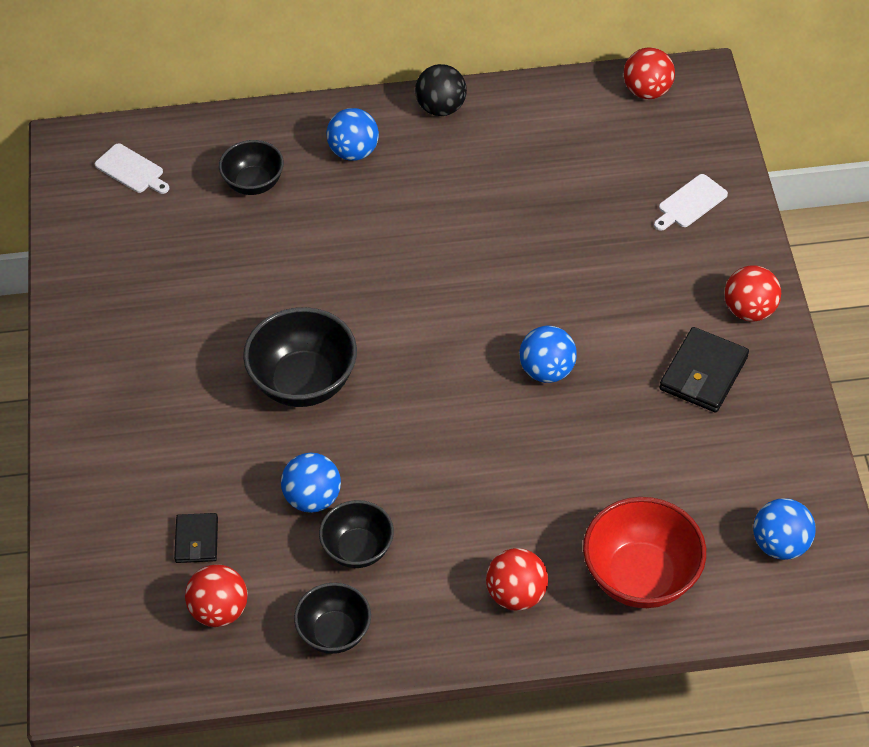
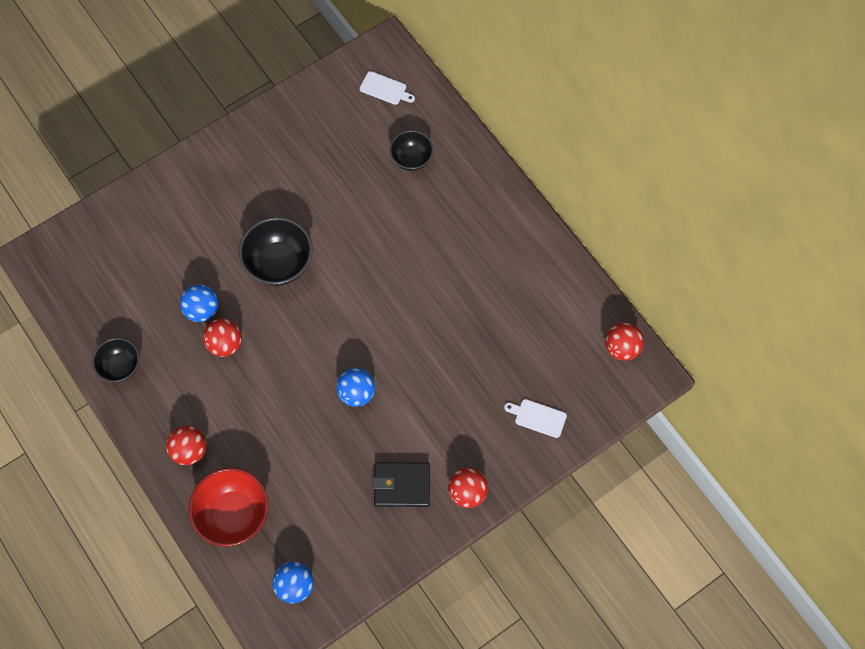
camera: 60 degrees right, 15 degrees up
white cutting board [95,143,169,194] -> white cutting board turned 75 degrees counterclockwise [360,71,415,105]
black wallet [174,513,218,563] -> none
red ball [185,564,248,627] -> red ball moved to [203,319,242,357]
black bowl [319,500,394,568] -> none
blue ball [326,108,379,161] -> none
black ball [415,64,467,116] -> none

